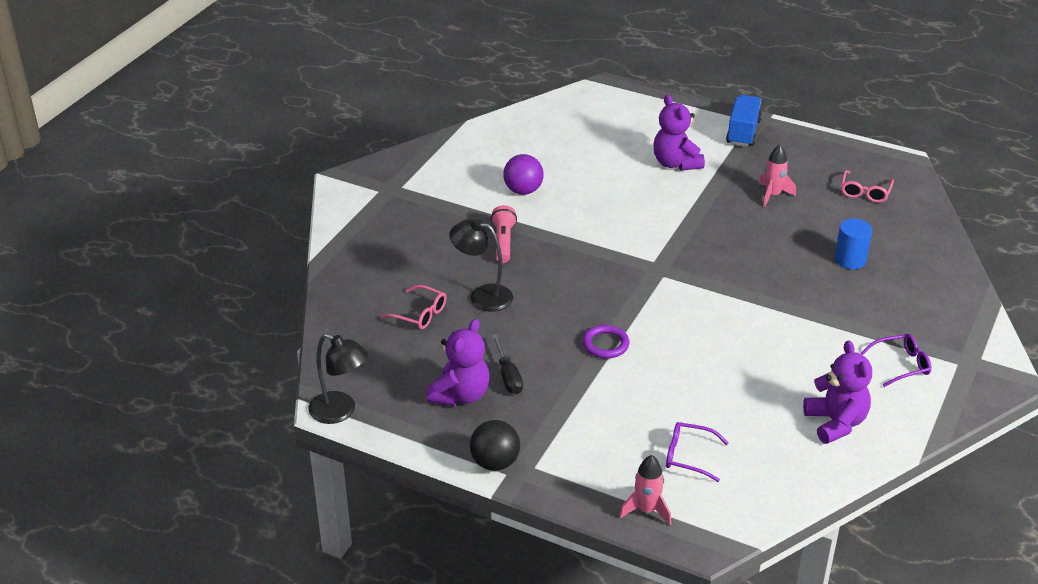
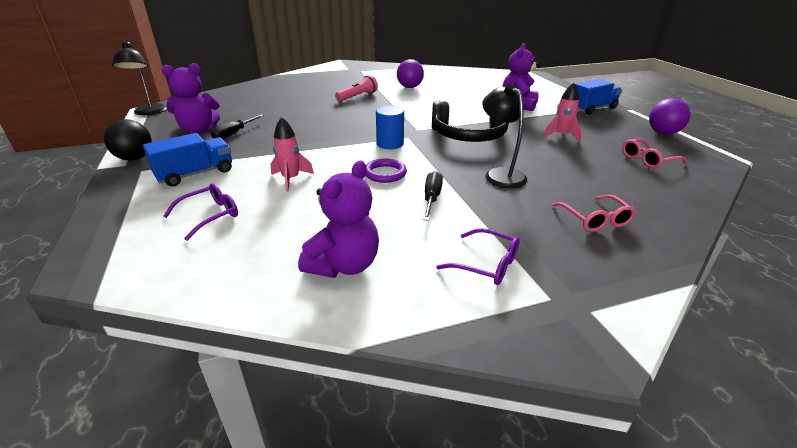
camera: 45 degrees right, 5 degrees down
pink glasses [380,285,447,329] -> pink glasses moved to [552,195,636,232]
black lamp [449,219,513,312] -> black lamp moved to [482,84,527,188]
purple ring [582,325,630,359] -> purple ring moved to [365,159,407,183]
pink rocket [619,455,672,525] -> pink rocket moved to [271,117,314,192]
purple glasses [666,422,728,482] -> purple glasses turned 75 degrees clockwise [164,183,238,241]
blue cylinder [834,219,872,269] -> blue cylinder moved to [376,106,404,149]
none -> blue truck [143,133,232,187]
none -> black screwdriver [423,171,443,221]
none -> black headphones [432,101,509,142]
none -> purple ball [649,98,690,134]

